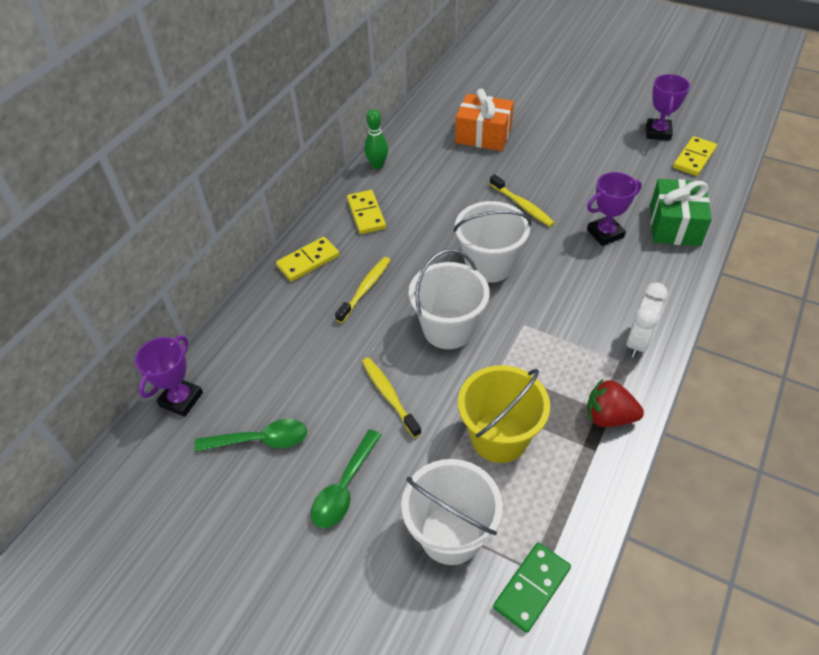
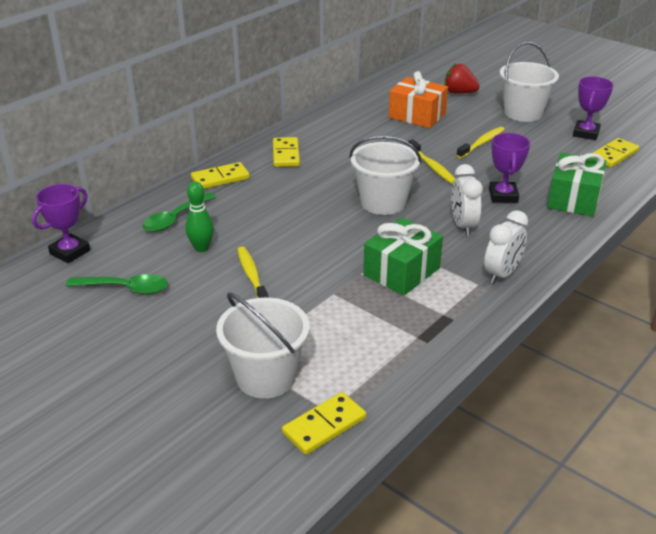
camera: 10 degrees right, 15 degrees down
green spoon [311,429,382,528] -> green spoon moved to [142,192,216,232]
yellow toothbrush [335,257,391,323] -> yellow toothbrush moved to [456,127,505,159]
green bowling pin [364,109,388,169] -> green bowling pin moved to [186,181,214,252]
white bucket [409,249,490,349] -> white bucket moved to [500,42,559,122]
yellow bucket [458,365,550,463] -> none
green domino [493,542,571,633] -> yellow domino [282,392,366,455]
purple trophy [587,172,642,246] -> purple trophy turned 75 degrees counterclockwise [489,133,530,203]
red strawberry [587,378,644,427] -> red strawberry moved to [444,64,480,94]
none -> green gift [363,218,443,296]
none -> white clock [451,164,483,235]

